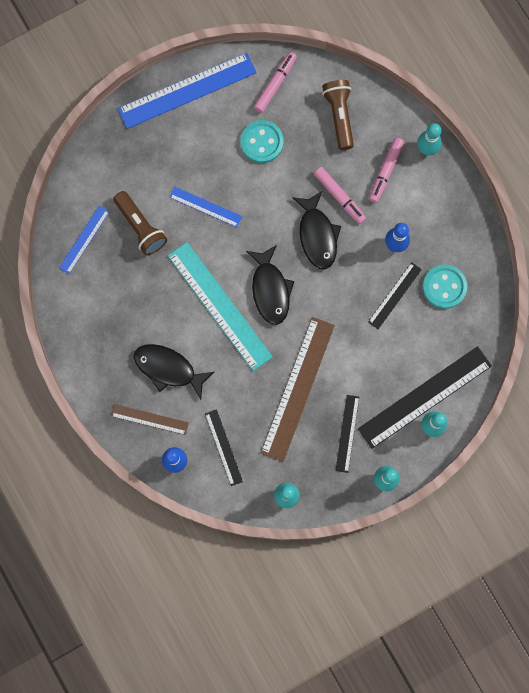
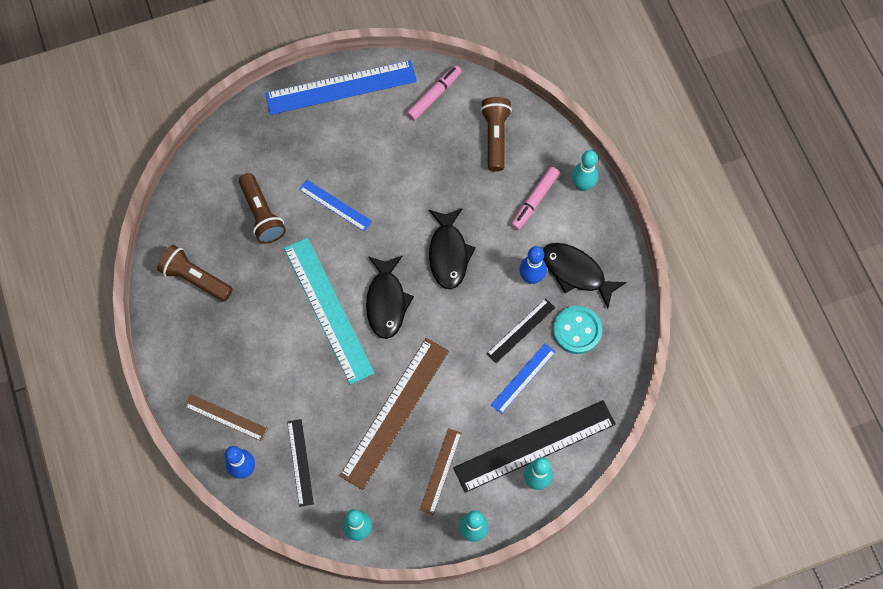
camera: 10 degrees right, 10 degrees down
blue ruler [59,205,110,274] -> blue ruler moved to [491,343,556,414]
black fish [134,344,214,400] -> black fish moved to [543,243,627,309]
turquoise button [240,120,284,163] -> none
pink marker [314,167,366,224] -> none
black ruler [335,395,359,473] -> brown ruler [420,428,462,515]
none -> brown flashlight [157,245,233,302]

